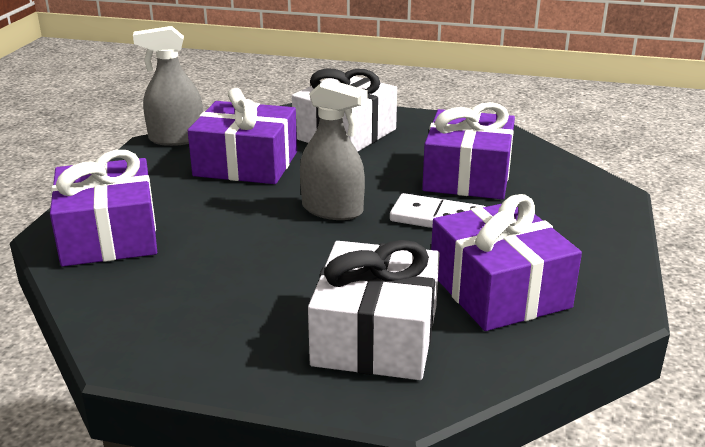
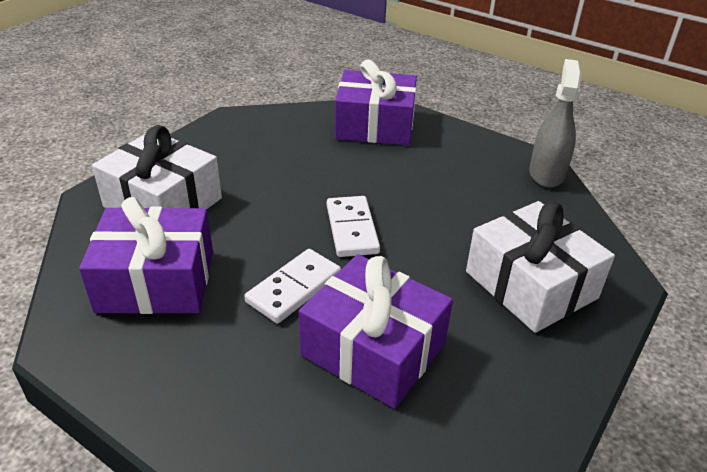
camera: 110 degrees right, 10 degrees up
purple gift [188,88,297,184] -> none
grey spray bottle [300,79,368,220] -> white domino [327,196,380,257]

